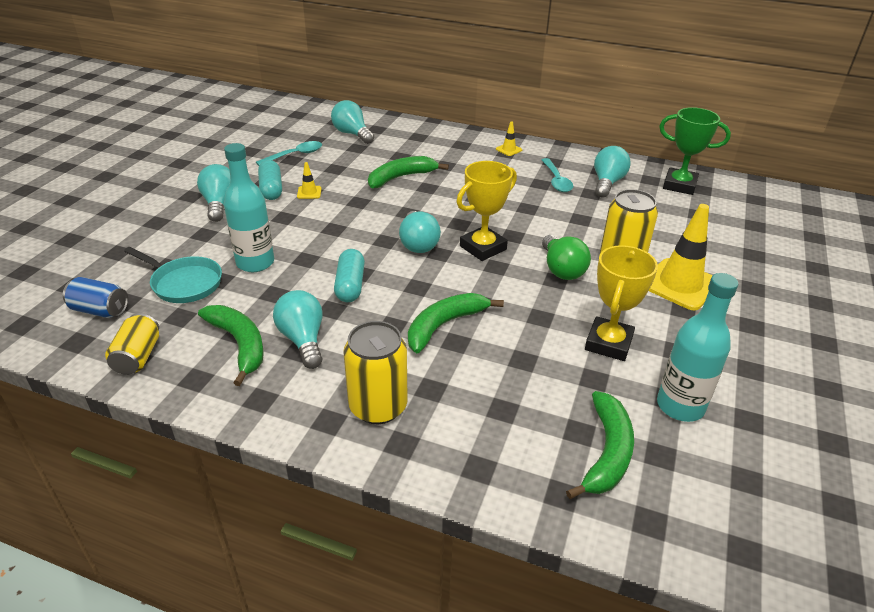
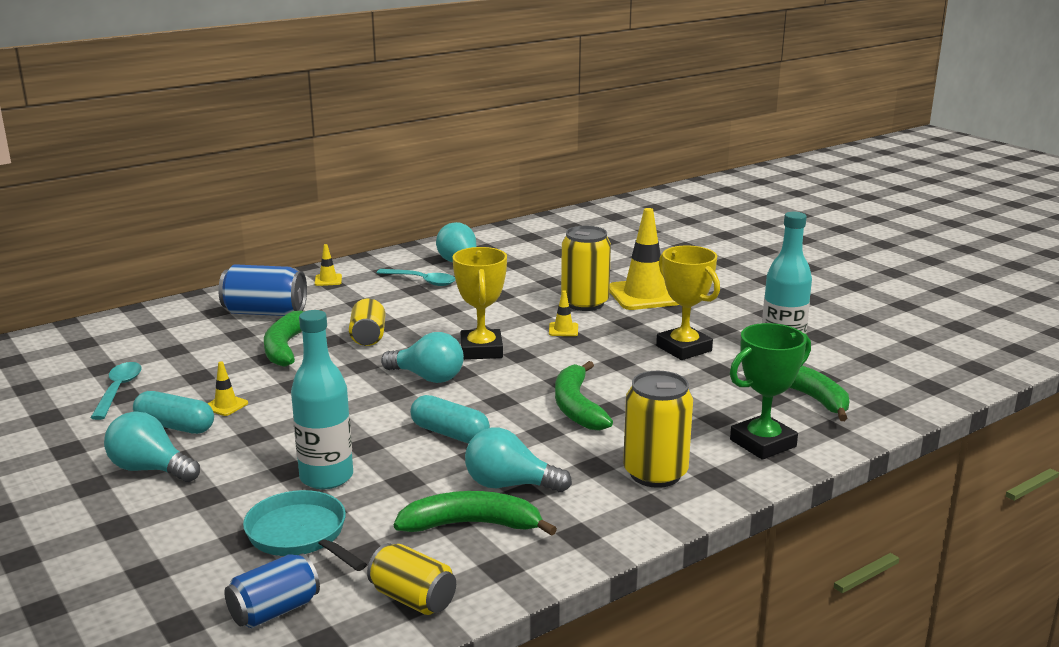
camera: 55 degrees left, 15 degrees down
turquoise pan [124,247,222,303] -> turquoise pan turned 105 degrees counterclockwise [243,490,367,571]
turquoise light bulb [331,100,374,144] -> none
green light bulb [542,235,591,280] -> yellow traffic cone [549,290,578,336]
green trophy [659,107,731,195] -> green trophy moved to [730,323,811,460]
none -> blue can [218,264,307,316]
none -> yellow can [349,298,385,346]

